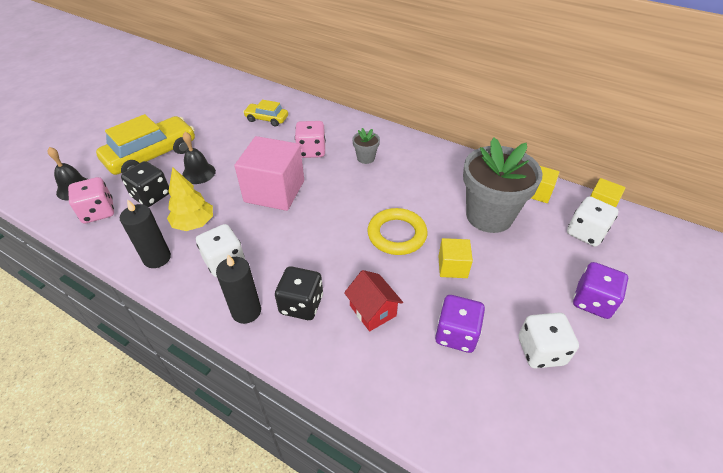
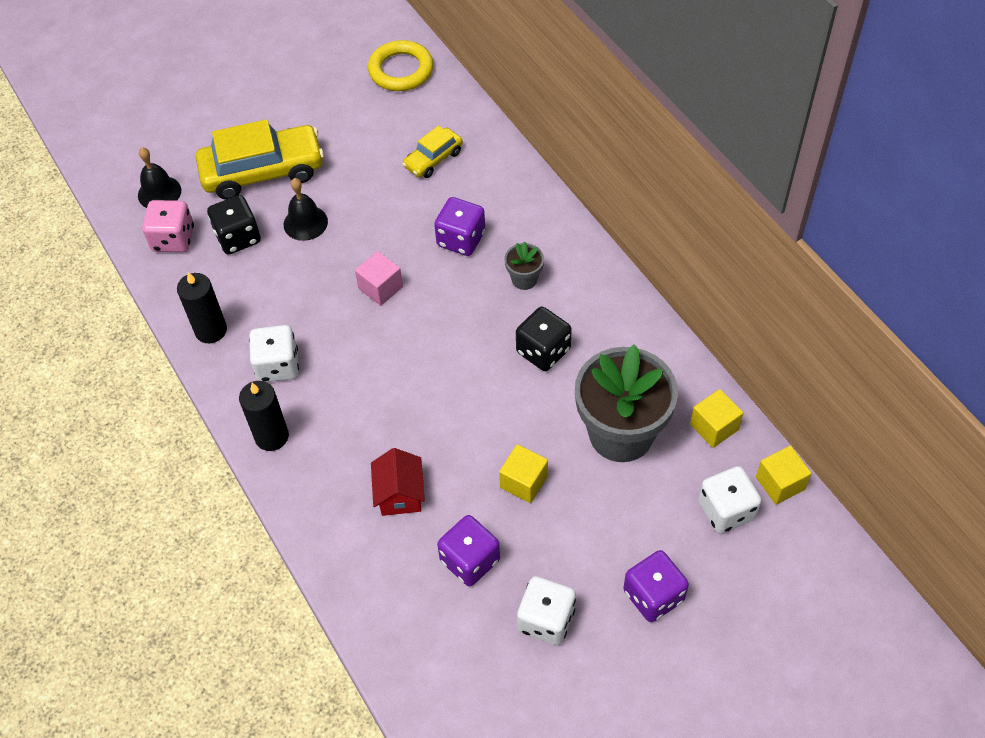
camera: 30 degrees right, 10 degrees up
yellow tree [167,167,213,231] -> none
pink cube [234,136,304,211] -> pink cube [355,251,403,306], size x0.51
yellow car [243,100,288,126] -> yellow car turned 90 degrees counterclockwise [402,125,463,178]
black dice [275,266,323,320] -> black dice moved to [516,307,572,371]
pink dice [295,121,326,158] -> purple dice [434,197,485,256]
yellow ring [367,208,428,255] -> yellow ring moved to [368,40,433,91]

